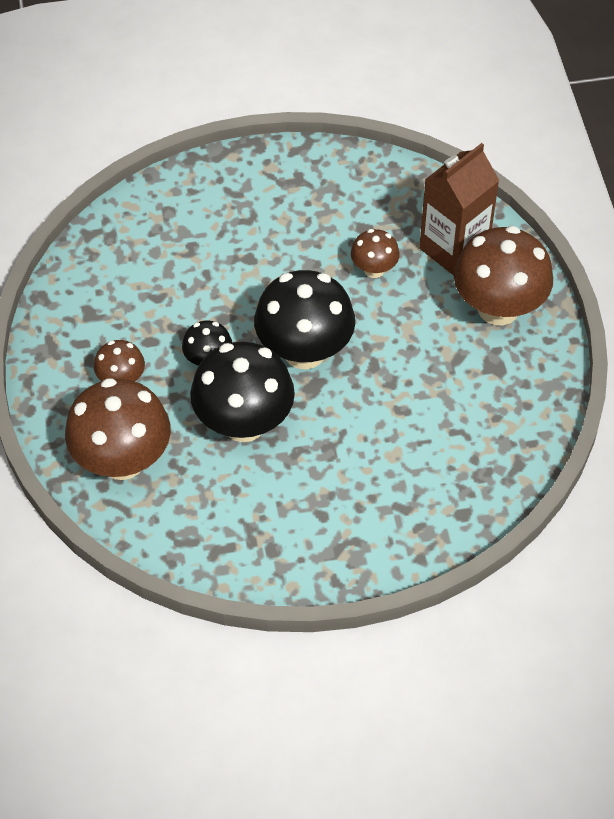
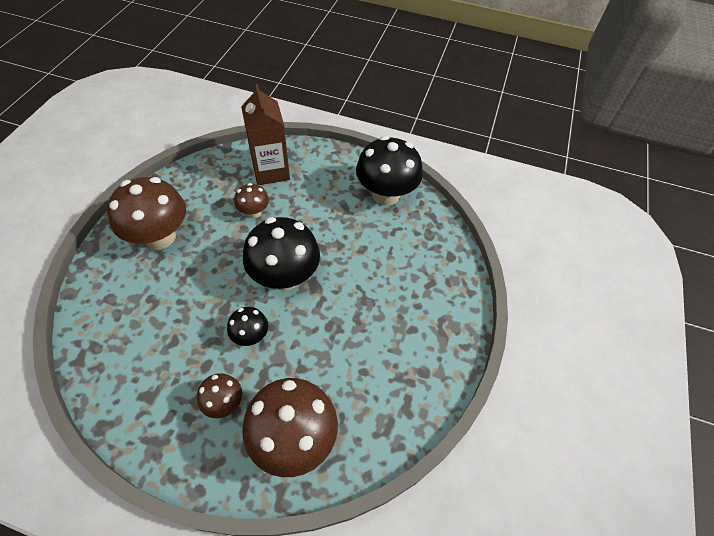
camera: 65 degrees left, 0 degrees up
black mushroom [190,342,295,442] -> black mushroom moved to [356,136,423,206]
brown mushroom [454,226,553,325] -> brown mushroom moved to [107,177,186,250]

